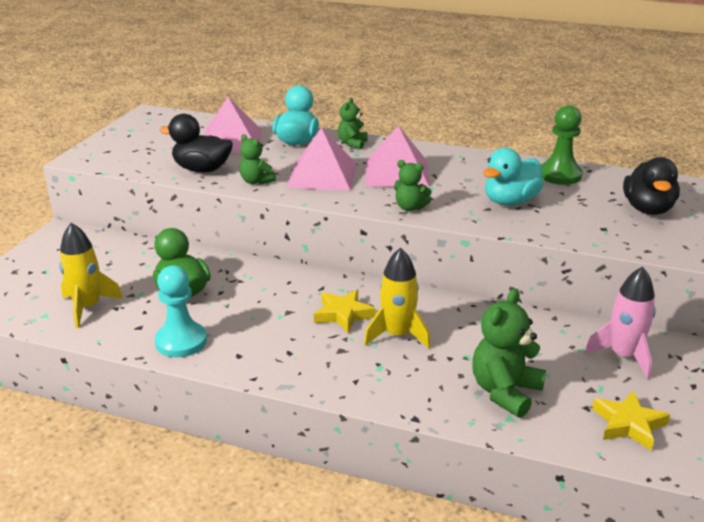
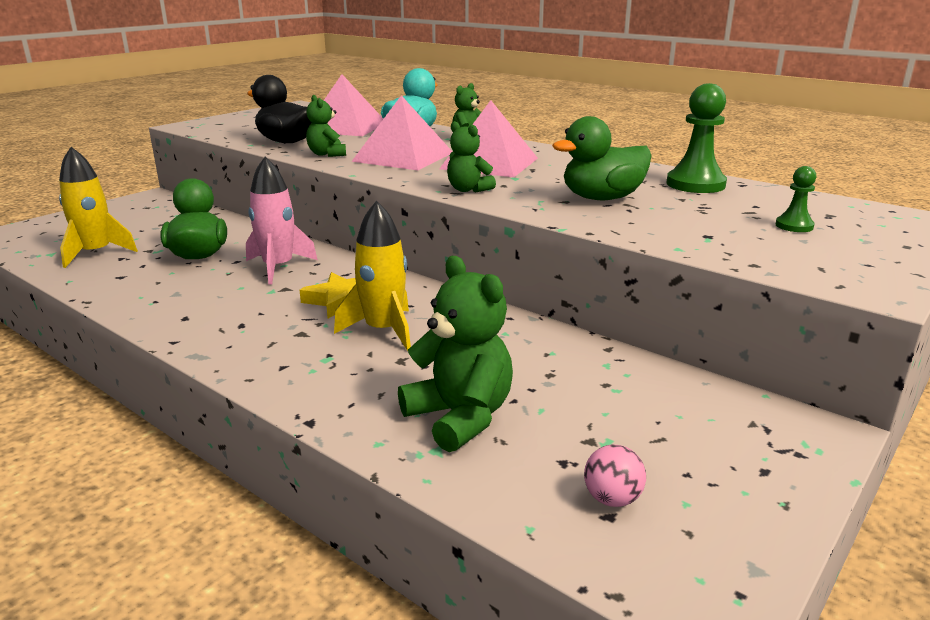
camera: 20 degrees right, 5 degrees down
turquoise pawn [155,266,207,357] -> none
green teddy bear [472,289,546,418] -> green teddy bear turned 90 degrees clockwise [398,256,513,452]
turquoise duck [483,148,544,206] -> green duck [552,116,652,200]
pink rocket [584,266,656,379] -> pink rocket moved to [246,157,317,285]
yellow star [592,391,670,451] -> pink ball [584,444,646,507]
black duck [623,157,680,215] -> green pawn [776,166,816,232]

